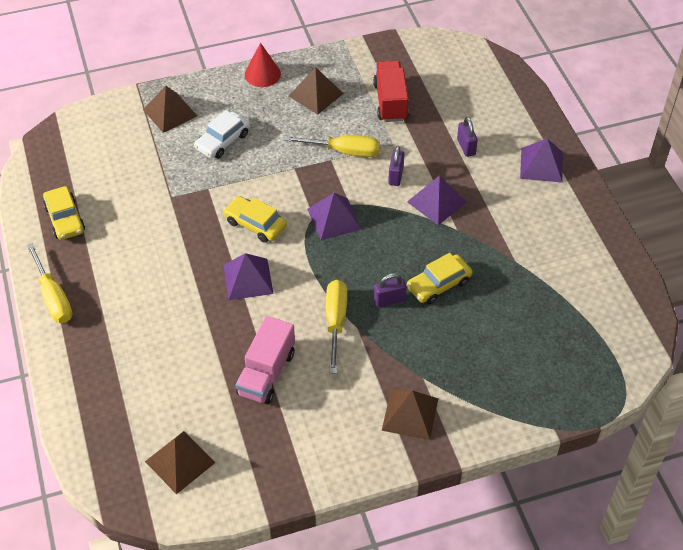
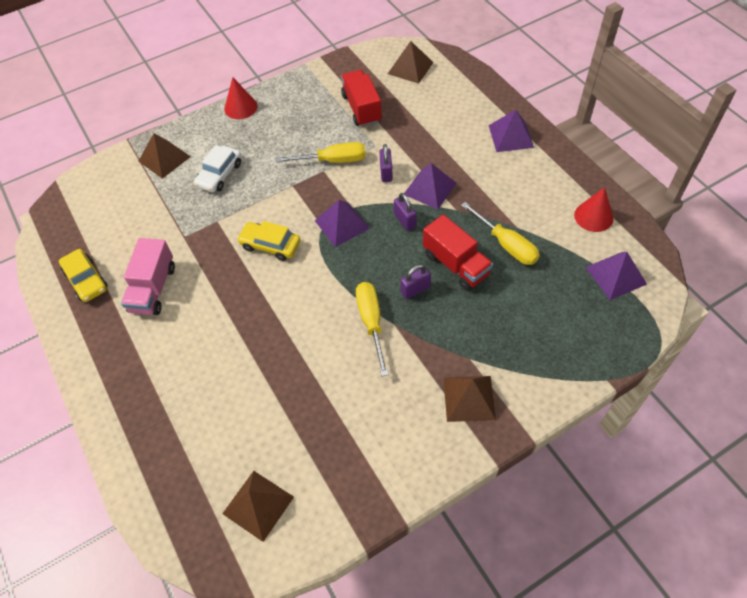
camera: 10 degrees left, 5 degrees up
yellow screwdriver [26,243,73,323] -> yellow screwdriver moved to [461,202,540,265]
purple pyramid [223,253,273,300] -> purple pyramid moved to [585,252,647,300]
pink truck [236,316,295,404] -> pink truck moved to [121,238,175,315]
brown pyramid [289,67,344,115] -> brown pyramid moved to [388,41,434,84]
yellow car [407,253,473,304] -> red truck [423,214,493,290]
purple padlock [457,117,478,157] -> purple padlock moved to [394,193,417,231]
none -> red cone [574,187,613,232]

